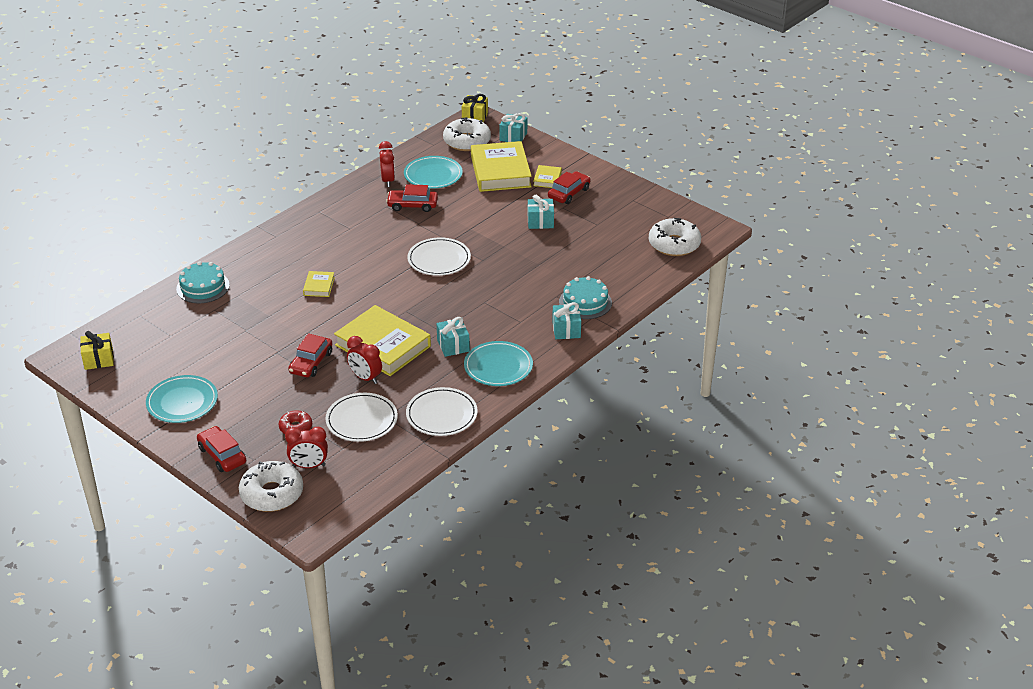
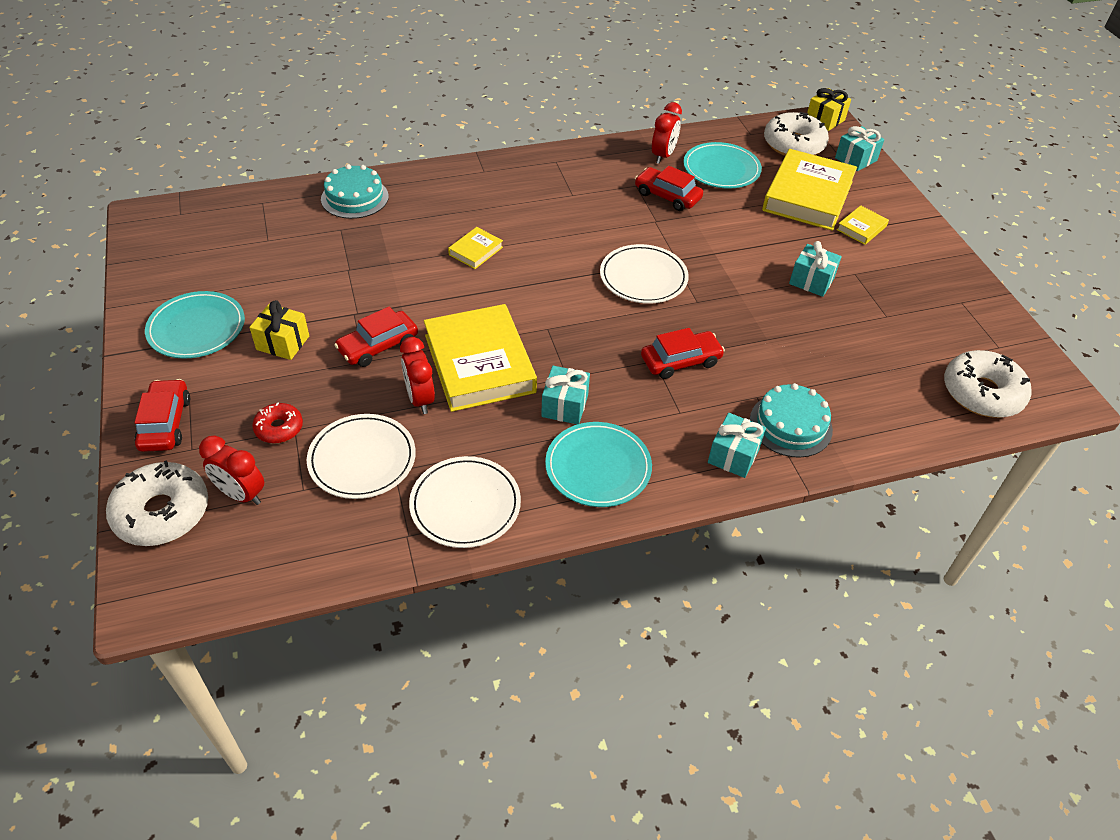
camera: 30 degrees right, 10 degrees up
yellow gift [80,331,114,370] -> yellow gift moved to [249,300,309,360]
red car [548,171,591,204] -> red car moved to [641,328,725,379]

